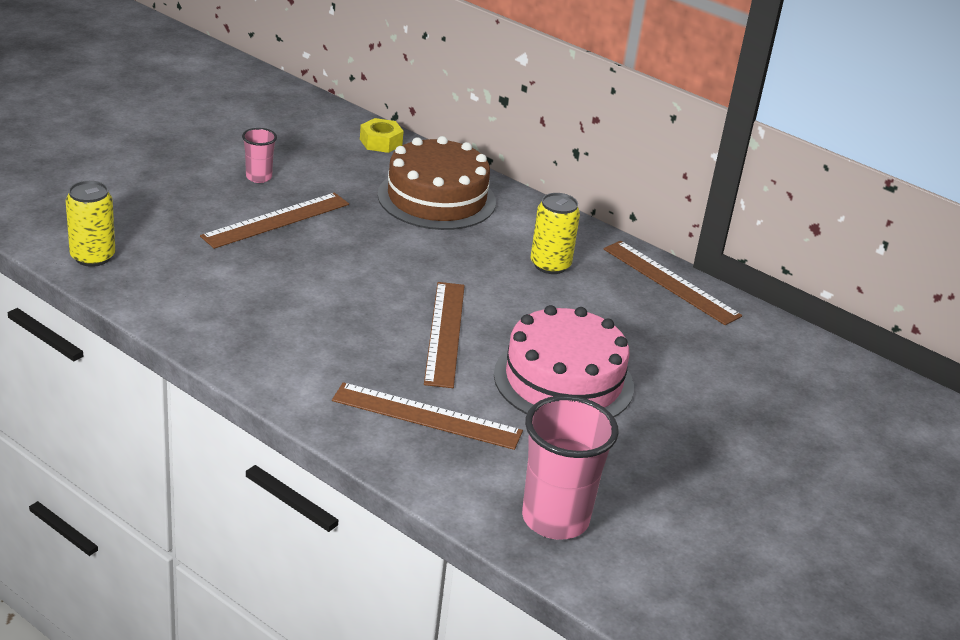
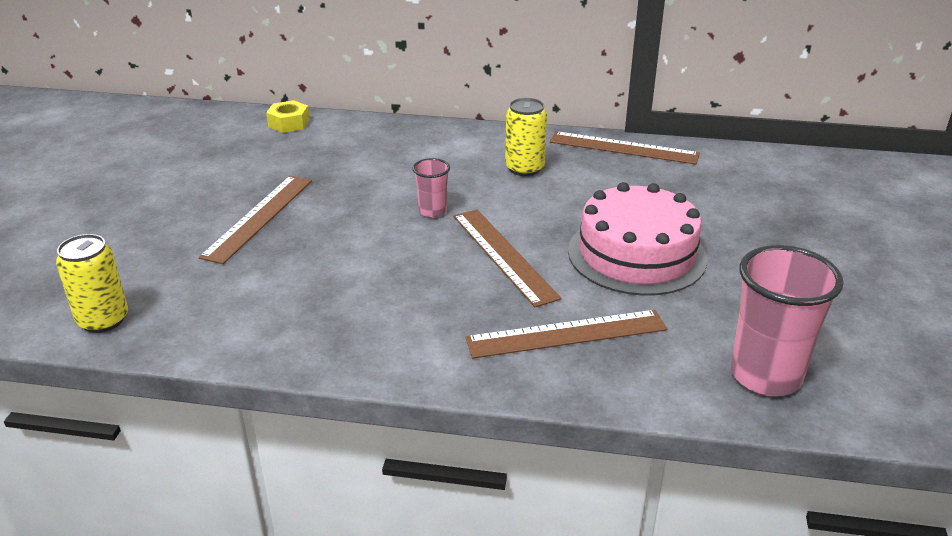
camera: 25 degrees left, 0 degrees up
pink cup [242,128,277,183] -> pink cup moved to [412,158,450,218]
brown cake [378,136,496,230] -> none

